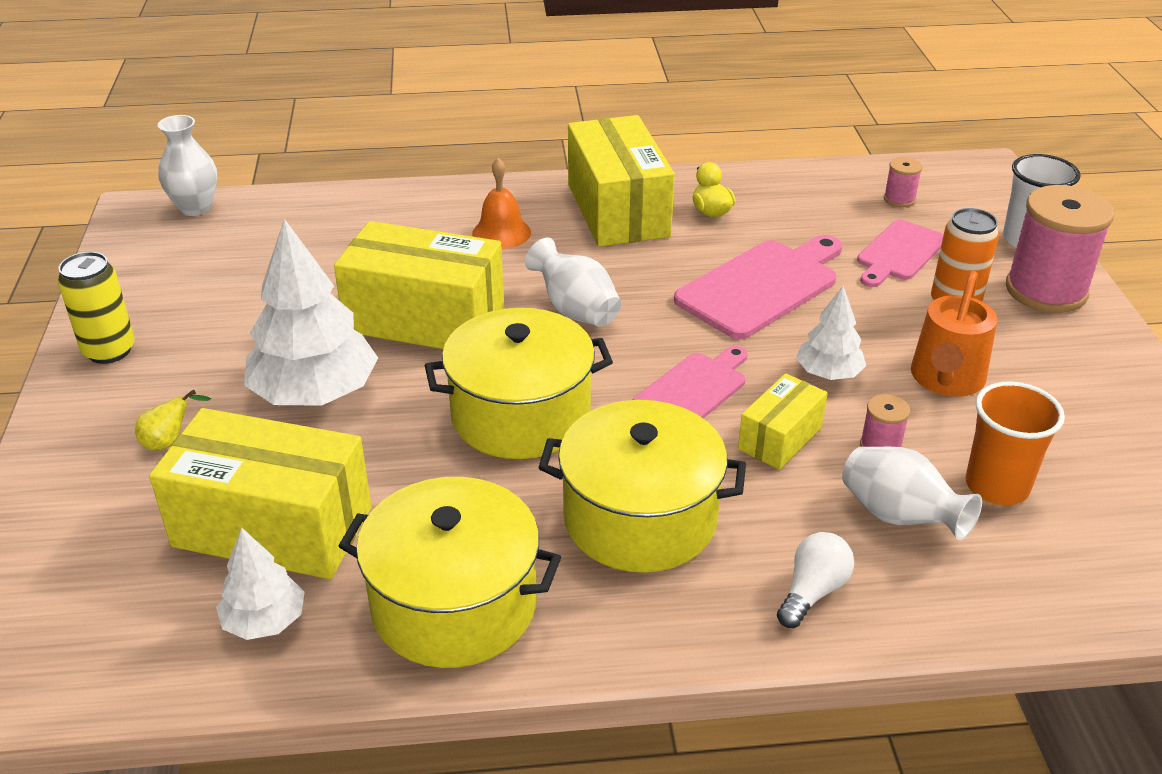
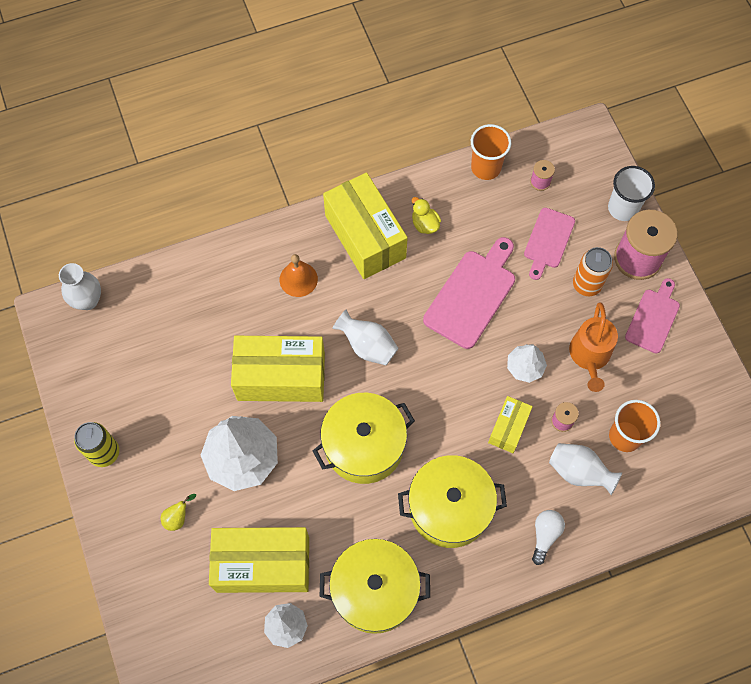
camera: 15 degrees left, 30 degrees up
pink cutting board [633,346,748,418] -> pink cutting board moved to [625,278,680,353]
none -> orange cup [471,124,511,180]

